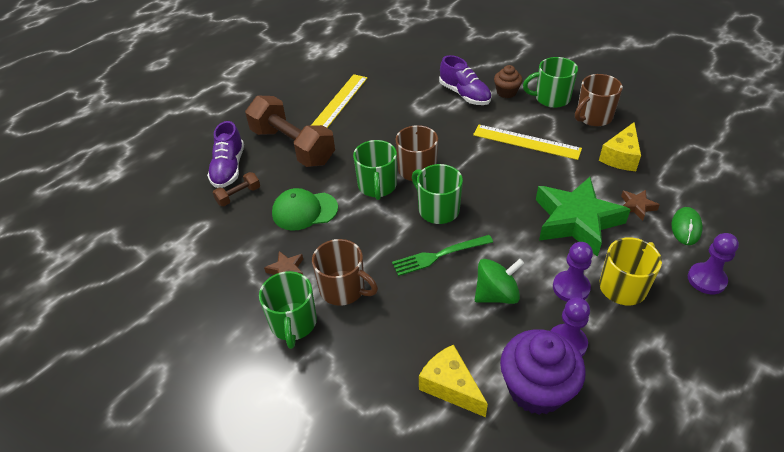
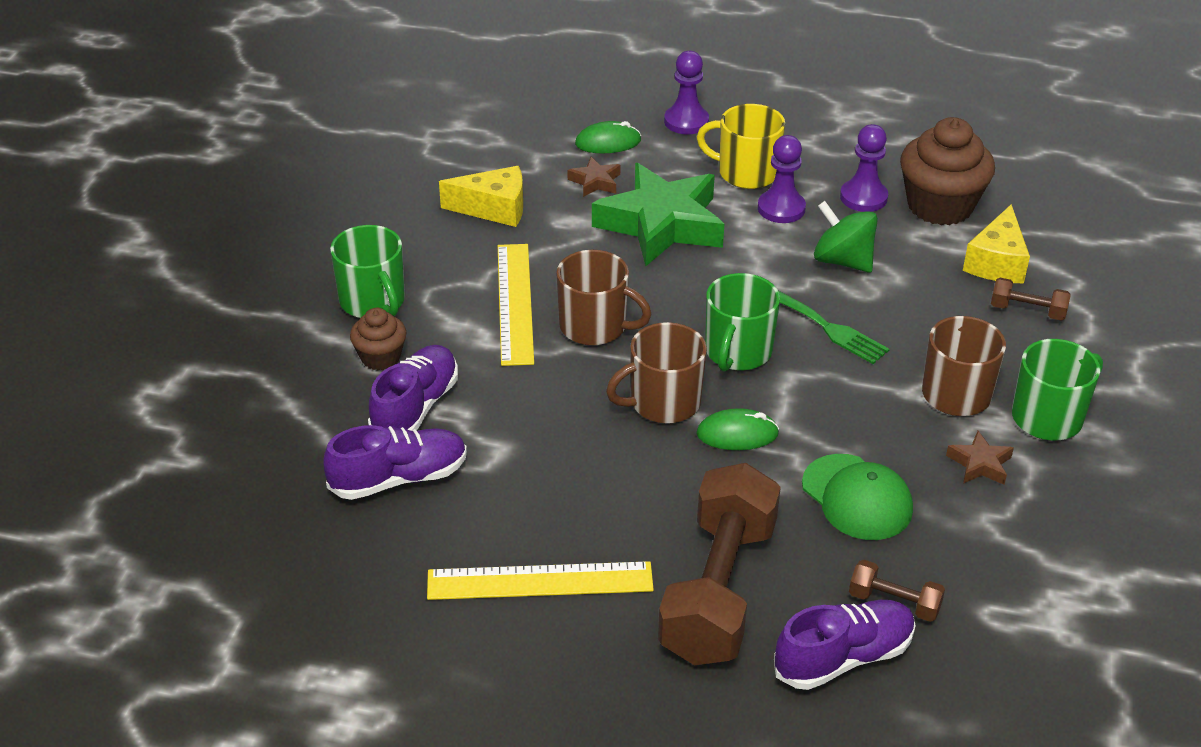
camera: 120 degrees left, 5 degrees down
green mug [353,140,397,200] -> green mouse [696,408,779,450]
purple cupcake [500,329,586,415] -> brown cupcake [900,117,995,225]
brown mug [575,74,623,126] -> brown mug moved to [556,250,652,346]
none -> purple shoe [323,425,467,500]
none -> brown dumbbell [991,278,1071,321]

